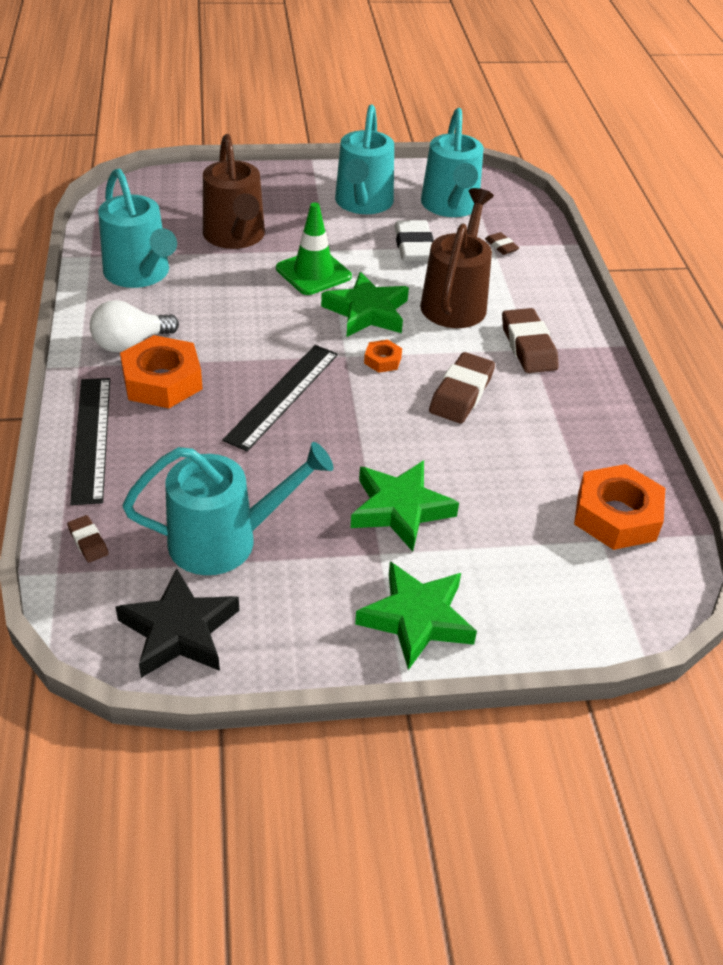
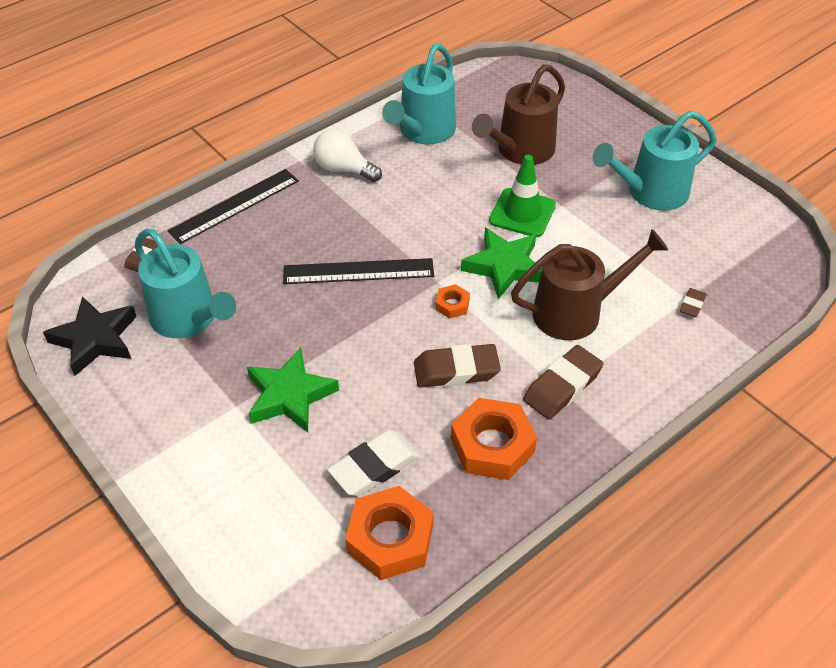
camera: 60 degrees right, 5 degrees up
orange nut [120,335,203,408] -> orange nut moved to [451,398,537,480]
green star [355,562,477,670] -> none
white eraser [394,220,434,261] -> white eraser moved to [328,430,420,496]
turquoise watering can [421,108,483,217] -> none

